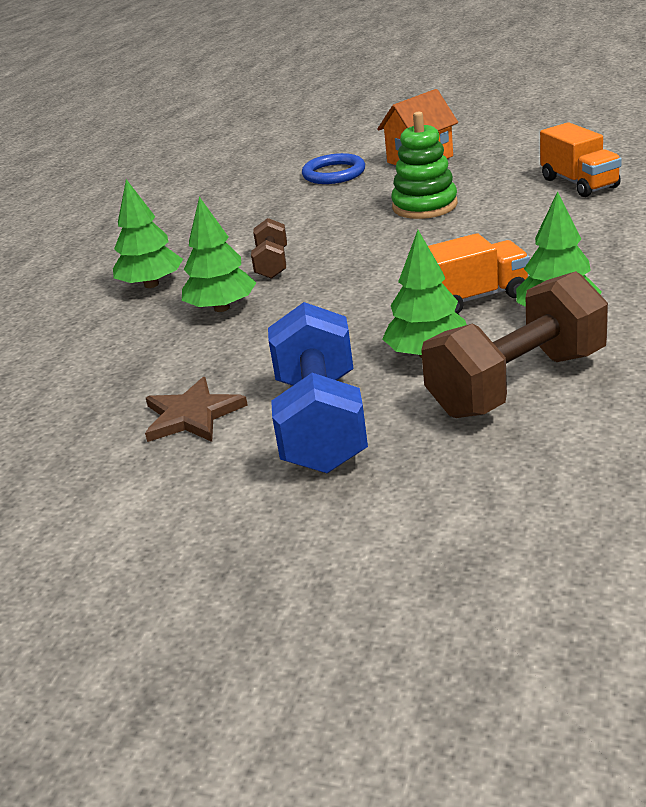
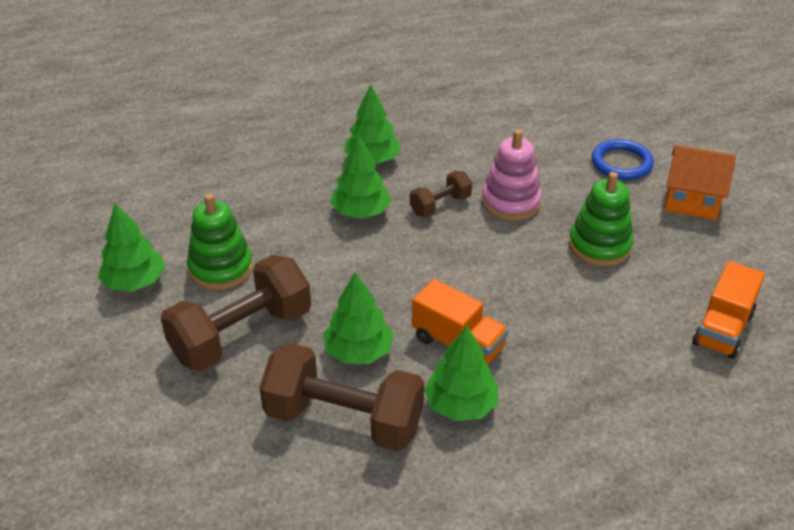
camera: 50 degrees right, 10 degrees up
brown star [145,377,248,442] -> green stacking toy [187,194,253,290]
blue dumbbell [268,302,368,473] -> brown dumbbell [160,255,311,371]
none -> green tree [98,203,165,292]
none -> pink stacking toy [482,129,542,221]

